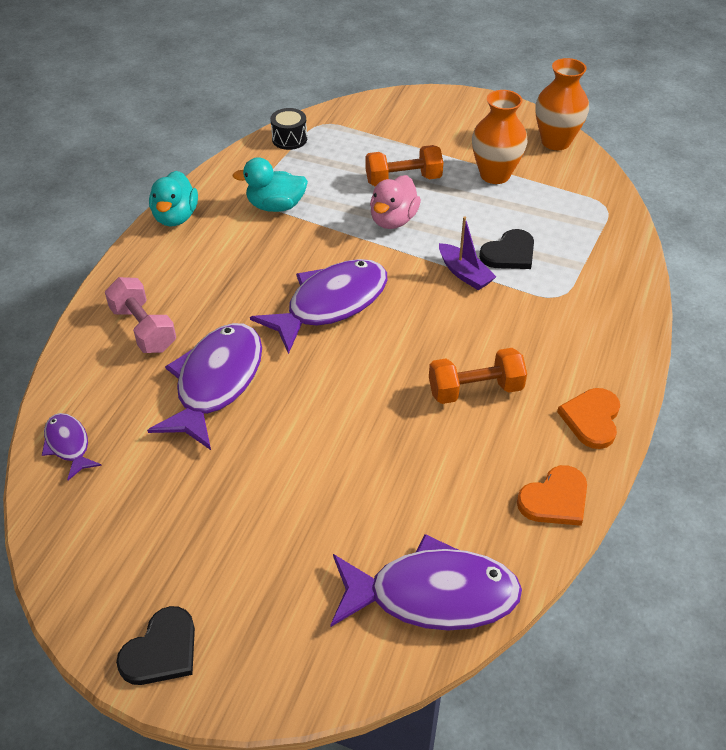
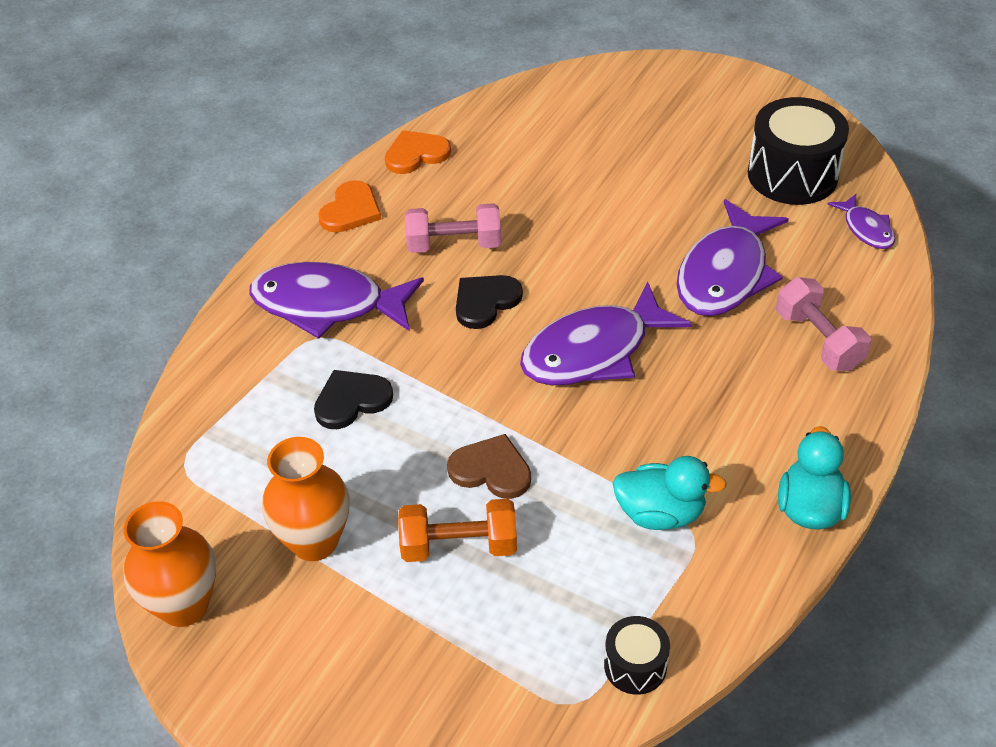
camera: 170 degrees left, 0 degrees up
black heart [116,606,195,685] -> black heart moved to [456,275,523,329]
purple fish [331,534,522,631] -> purple fish moved to [249,262,424,339]
pink duck [370,175,421,229] -> brown heart [447,434,531,499]
orange dumbbell [429,348,527,404] -> pink dumbbell [405,203,501,253]
purple boat [439,217,496,290] -> none
none -> black drum [748,97,849,205]

